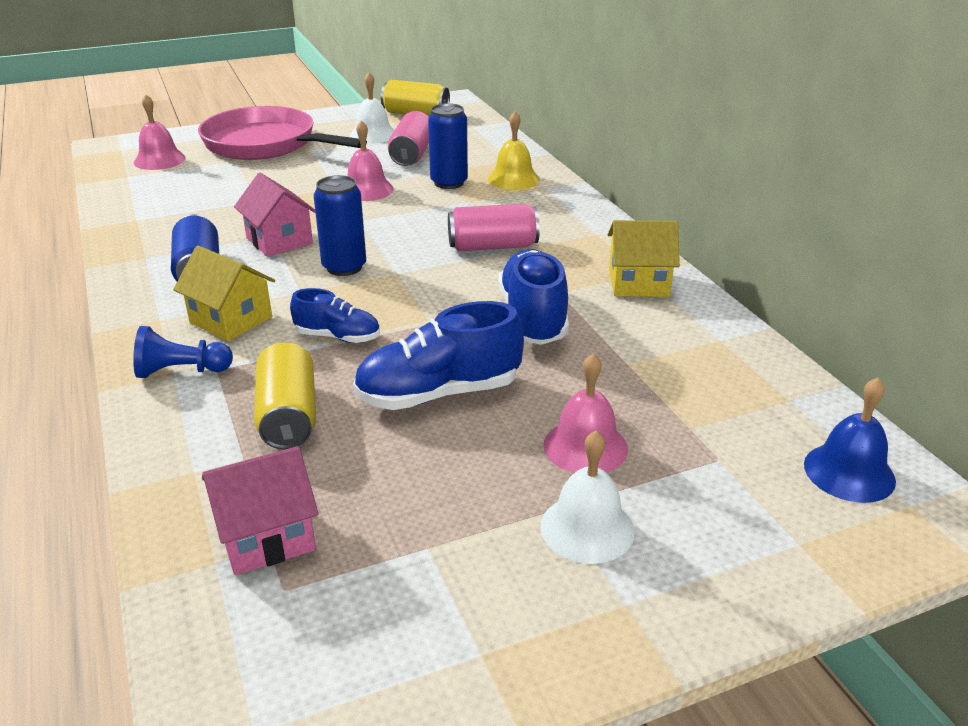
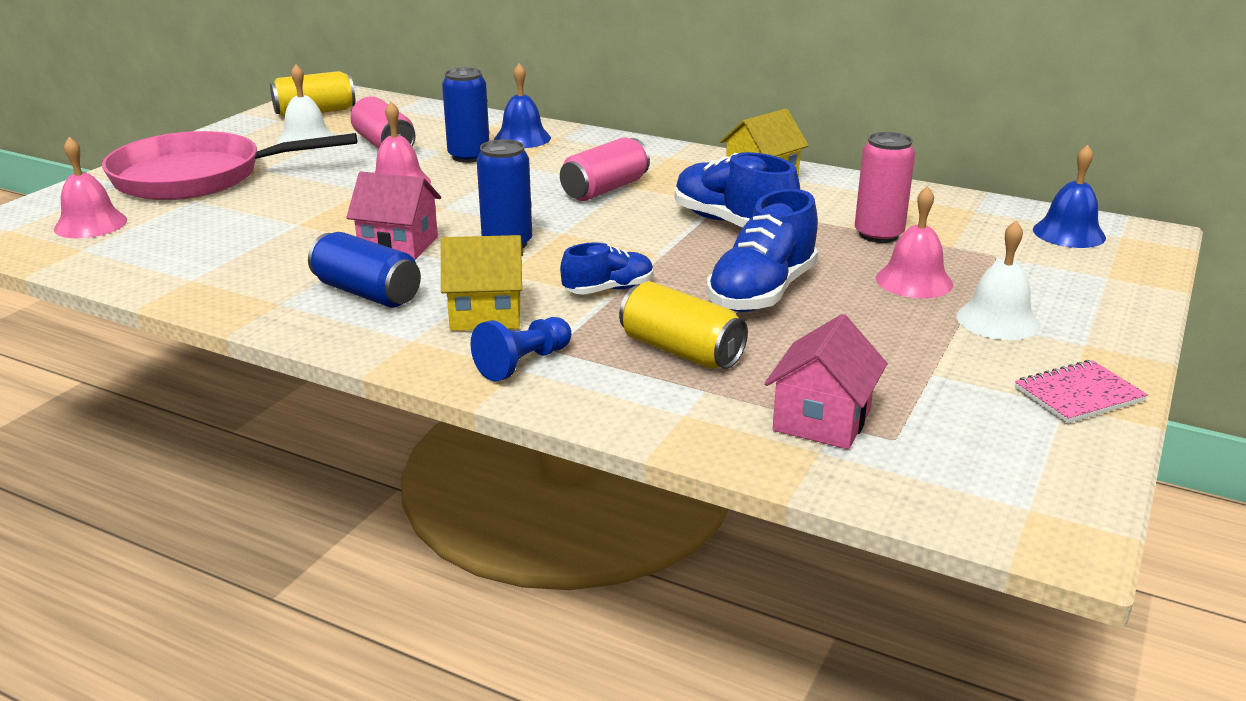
camera: 40 degrees left, 5 degrees down
yellow bell [488,111,540,190] -> blue bell [494,63,551,148]
none -> pink can [855,132,915,243]
none -> pink notebook [1015,360,1148,423]

